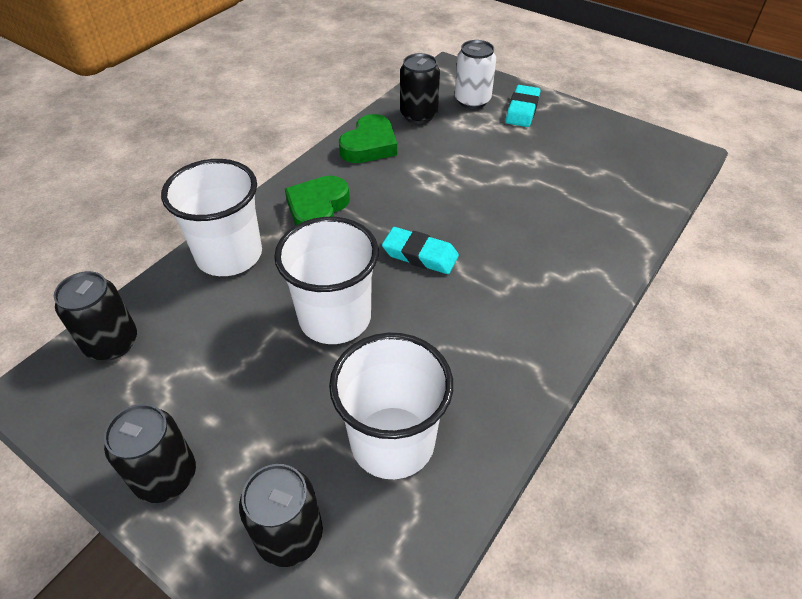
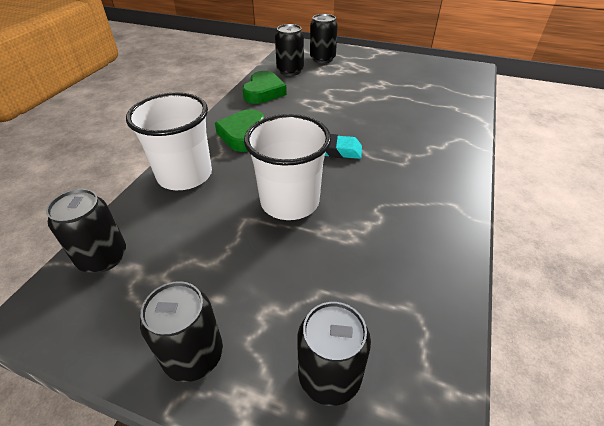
camera: 15 degrees left, 5 degrees down
white cup [329,333,453,479] -> none
white can [455,40,496,109] -> black can [310,14,338,63]
turquoise eraser [505,85,541,127] -> none

